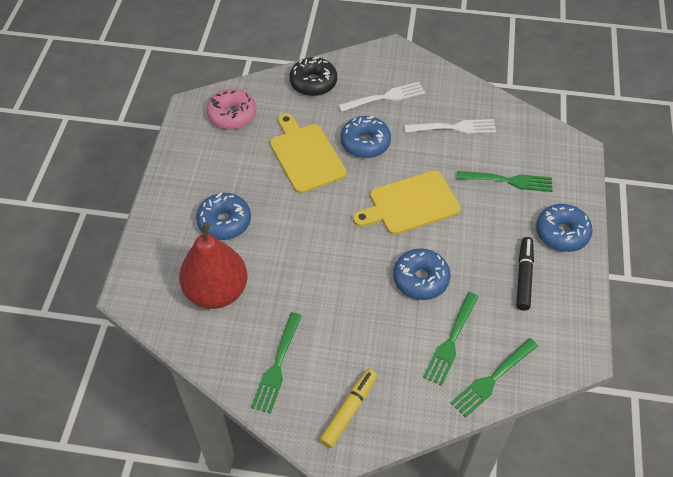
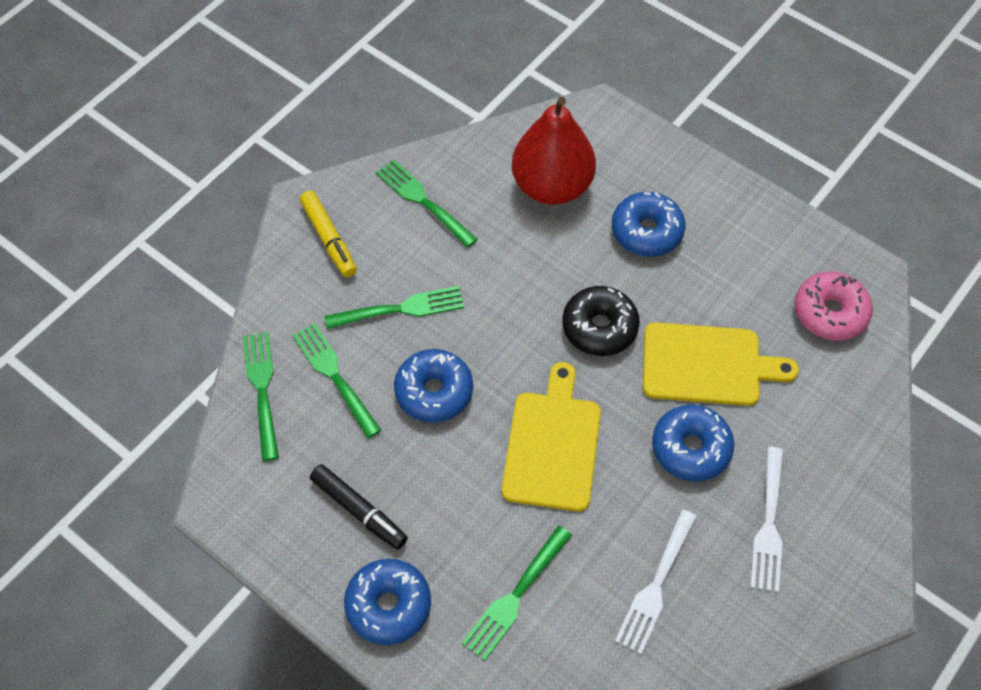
camera: 120 degrees right, 5 degrees up
black donut [289,57,337,96] -> black donut moved to [562,286,640,356]
none -> green fork [324,286,464,329]

